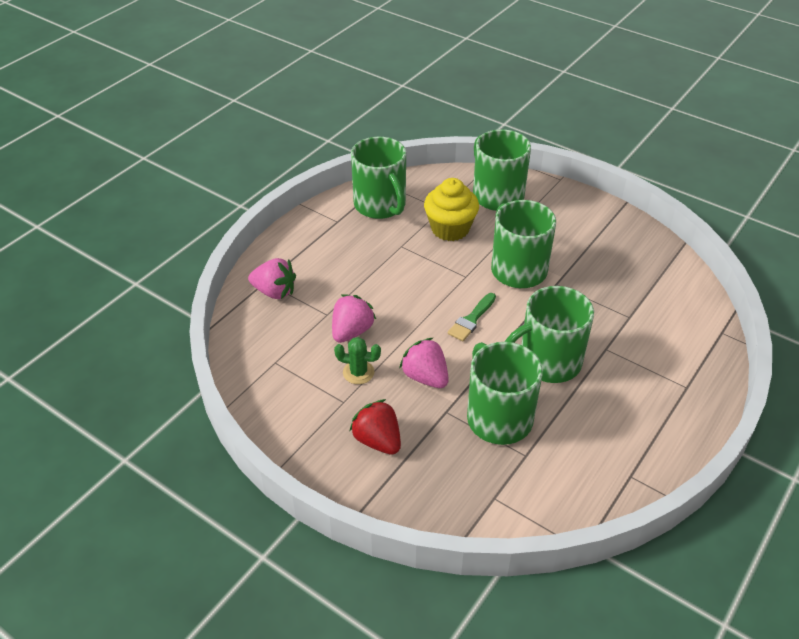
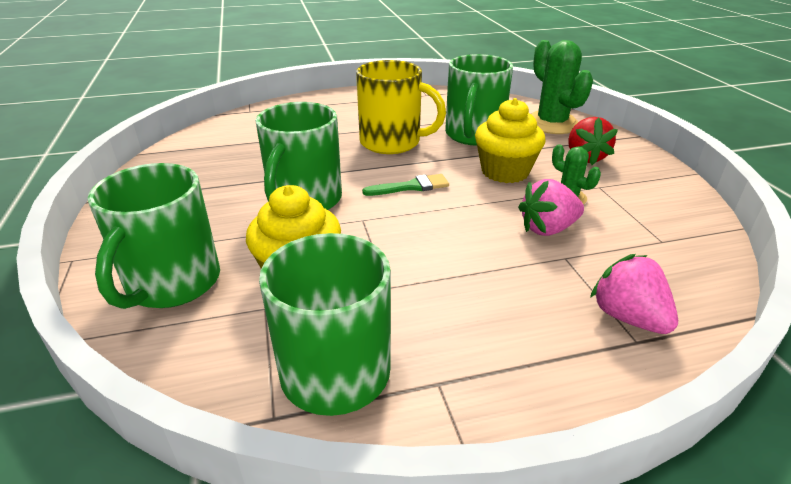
camera: 140 degrees left, 10 degrees down
pink strawberry [399,338,449,388] -> yellow cupcake [475,98,546,183]
green mug [505,286,594,383] -> yellow mug [356,60,446,154]
none -> green cactus [531,40,593,134]

